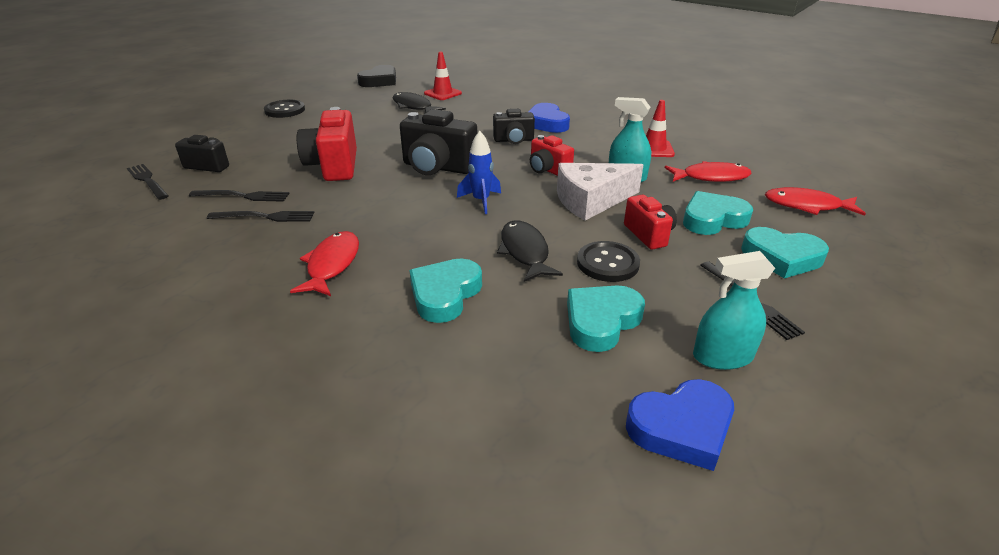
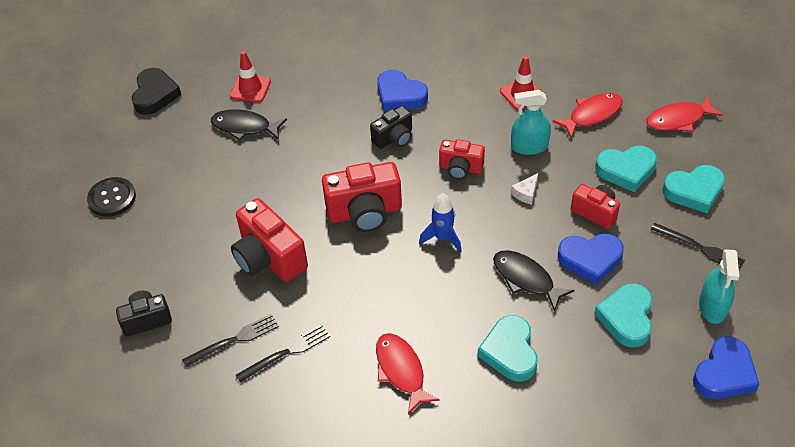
camera: 30 degrees left, 15 degrees up
black fork [127,164,169,200] -> none
black camera [400,109,477,175] -> red camera [322,162,402,232]
white cheese [557,163,643,221] -> white cheese [511,173,538,205], size x0.42
black button [577,241,640,282] -> blue heart [558,233,624,285]
turquoise heart [683,191,753,235] -> turquoise heart turned 135 degrees counterclockwise [595,146,657,192]
turquoise spray bottle [693,251,775,370] -> turquoise spray bottle turned 45 degrees counterclockwise [699,249,739,324]

